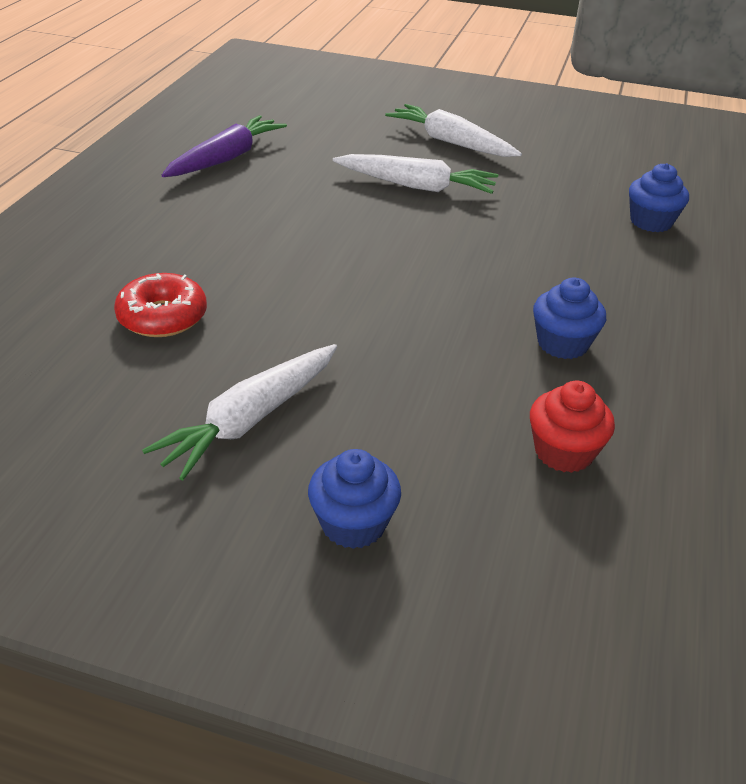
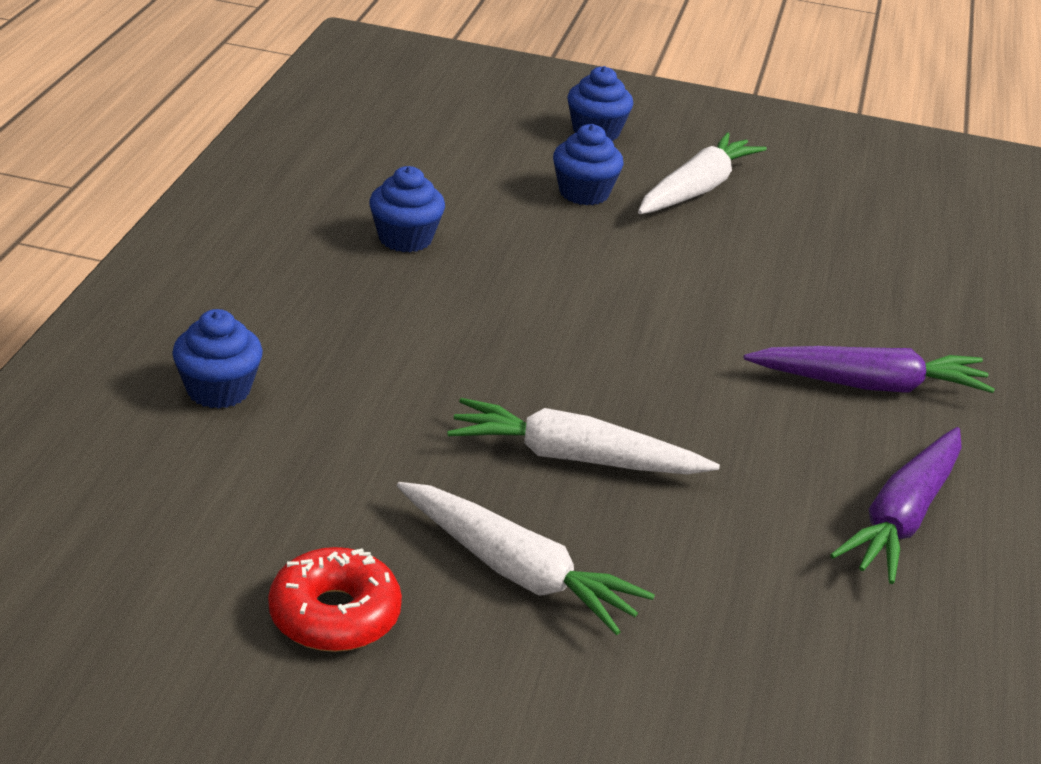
camera: 175 degrees right, 5 degrees down
red donut [114,273,207,337] -> red donut moved to [268,547,402,652]
red cupcake [530,381,615,473] -> none
none -> blue cupcake [553,124,624,205]
none -> purple carrot [744,346,995,393]

